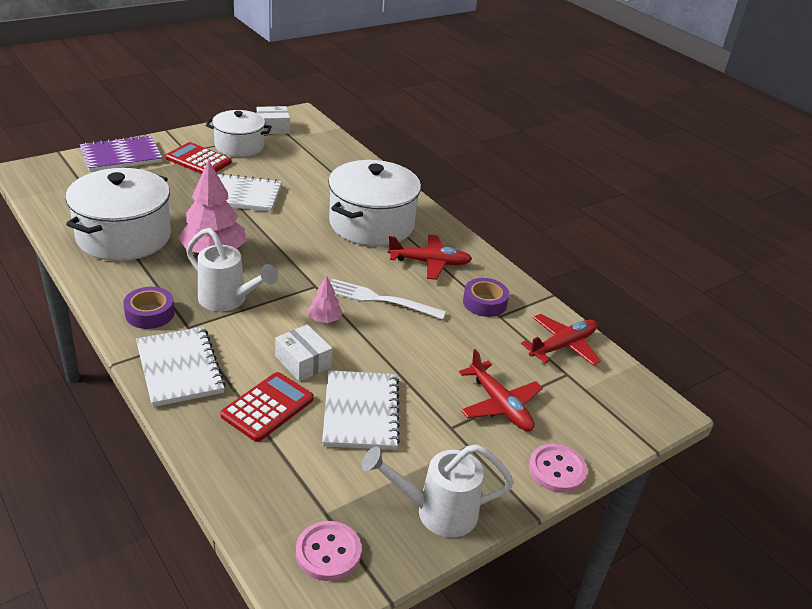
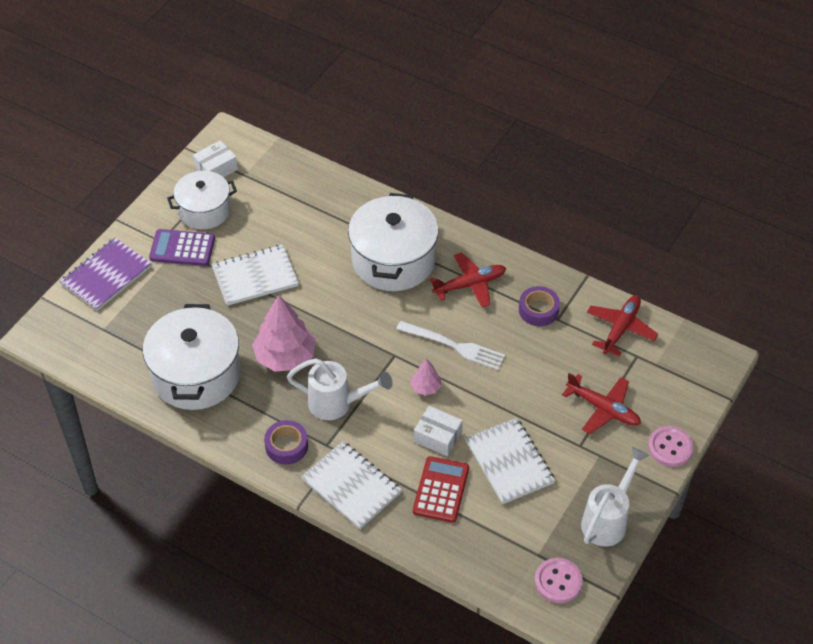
camera: 20 degrees left, 15 degrees up
red calculator [166,142,232,174] -> purple calculator [149,229,215,266]
white fork [330,279,446,320] -> white fork turned 150 degrees counterclockwise [396,321,505,370]
white watering can [362,444,514,538] -> white watering can turned 150 degrees clockwise [581,447,649,546]

